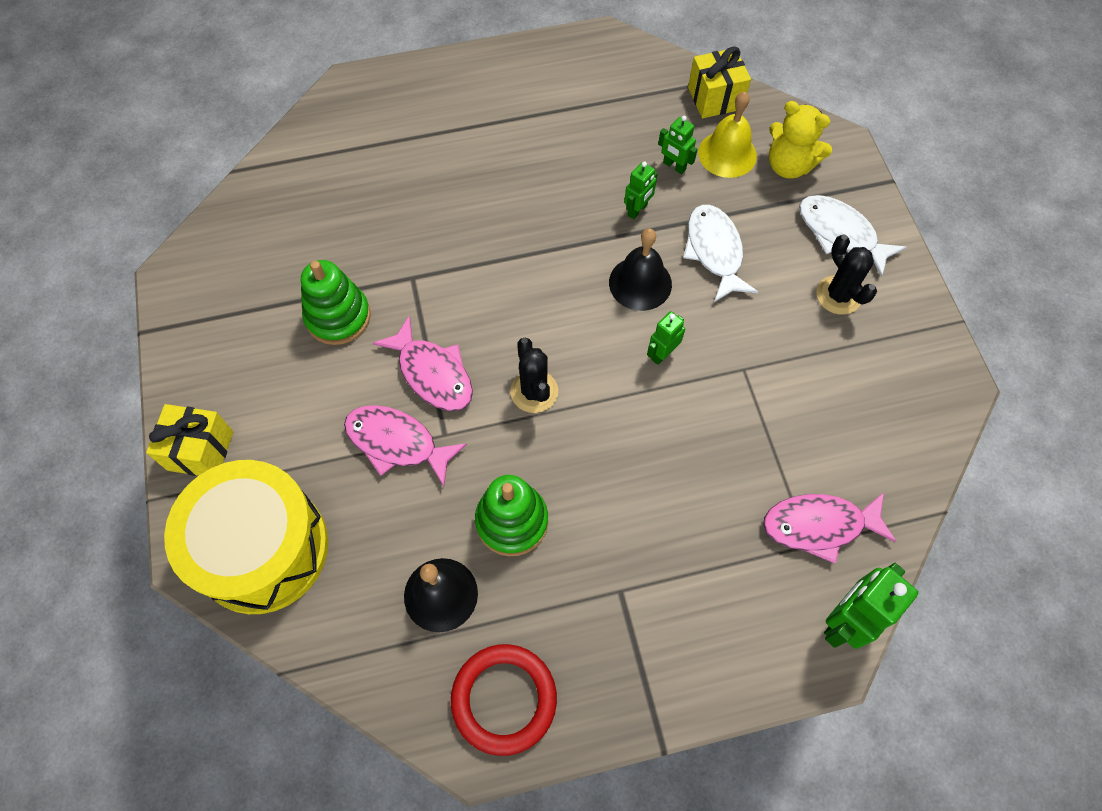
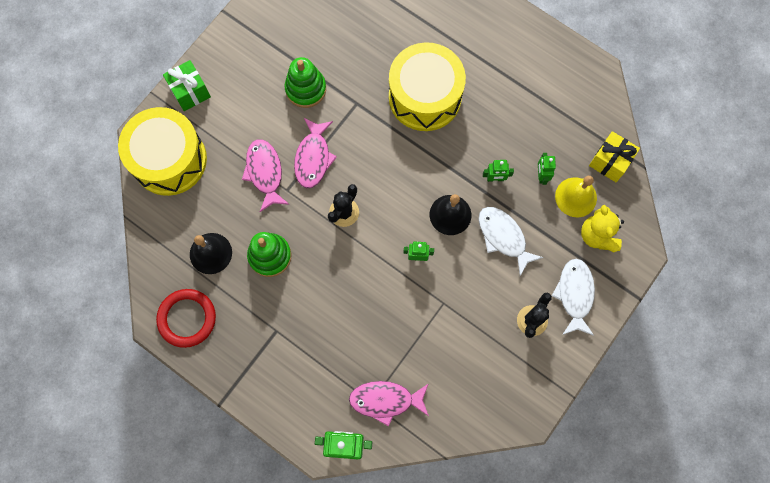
camera: 50 degrees right, 10 degrees up
yellow gift [146,404,233,476] -> green gift [163,60,211,111]
white fish [683,205,758,302] -> white fish turned 75 degrees counterclockwise [478,207,544,276]
pink fish [763,492,897,564] -> pink fish turned 45 degrees counterclockwise [349,381,429,427]
none -> yellow drum [389,42,466,131]

